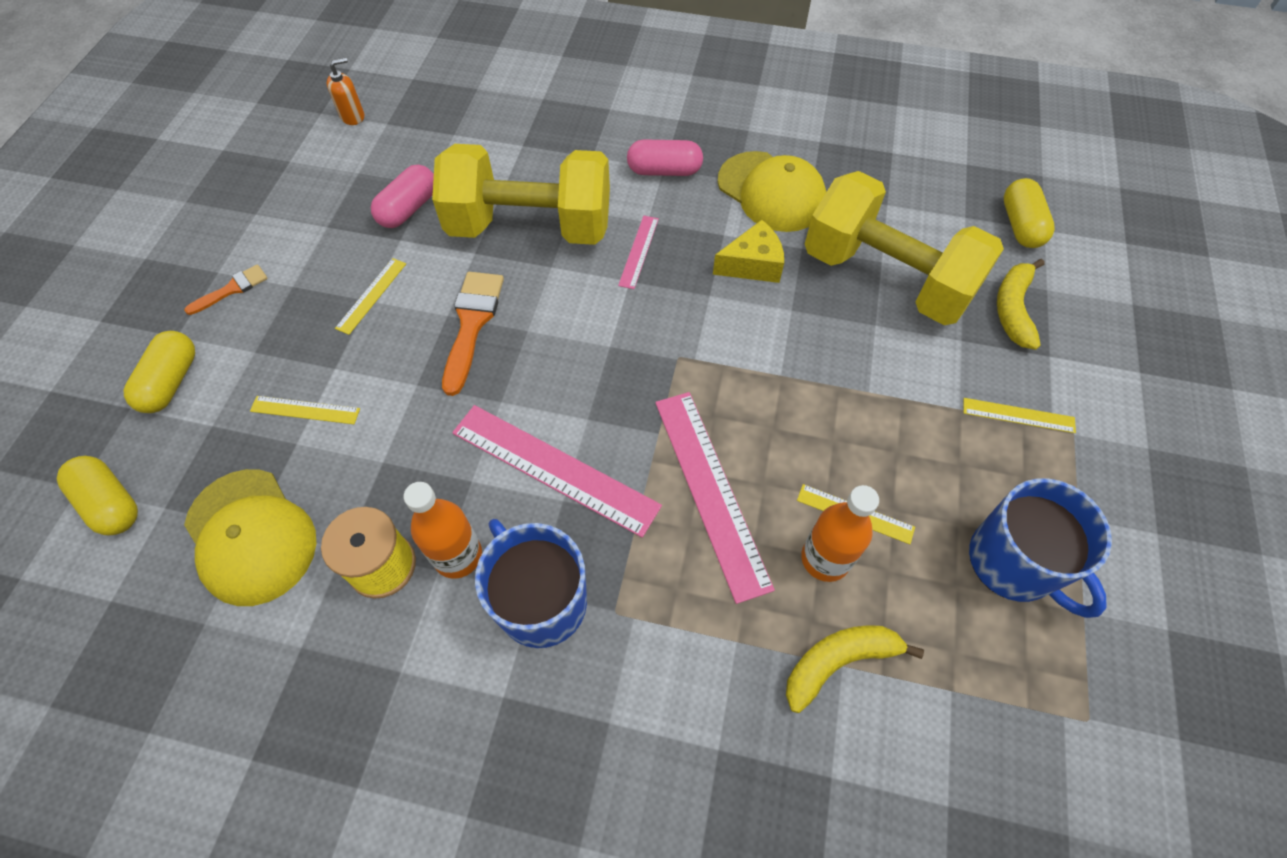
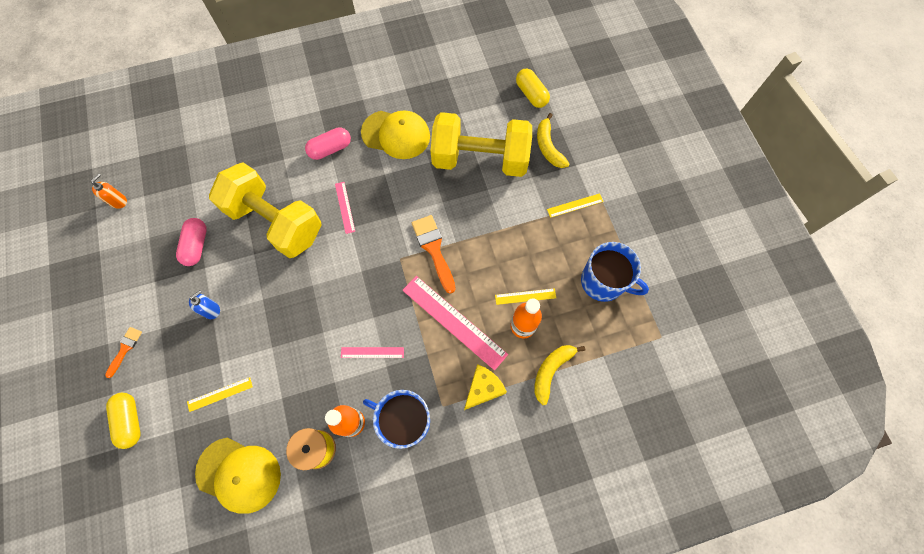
camera: 30 degrees left, 10 degrees up
yellow capsule [57,456,138,535] -> none
yellow ruler [335,258,406,335] -> blue soap dispenser [189,290,220,319]
yellow dumbbell [432,144,610,245] -> yellow dumbbell turned 60 degrees clockwise [209,163,322,258]
orange brush [442,272,504,396] -> orange brush moved to [412,215,456,294]
pink ruler [452,405,662,538] -> pink ruler [341,347,404,358], size x0.50
yellow cheese [713,220,784,283] -> yellow cheese moved to [464,364,507,410]

